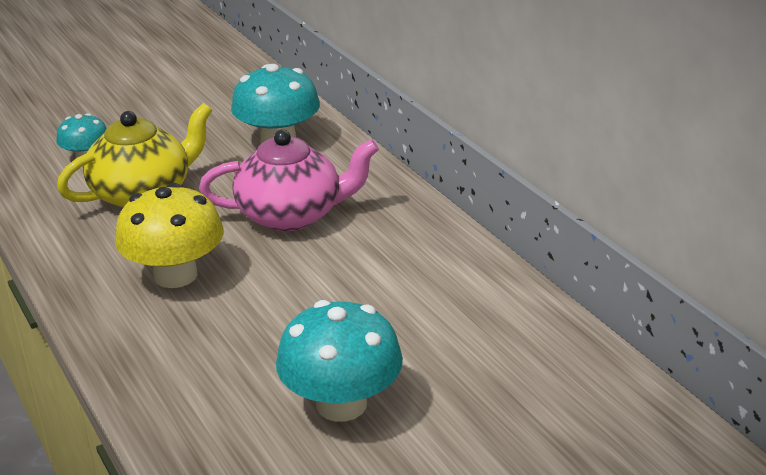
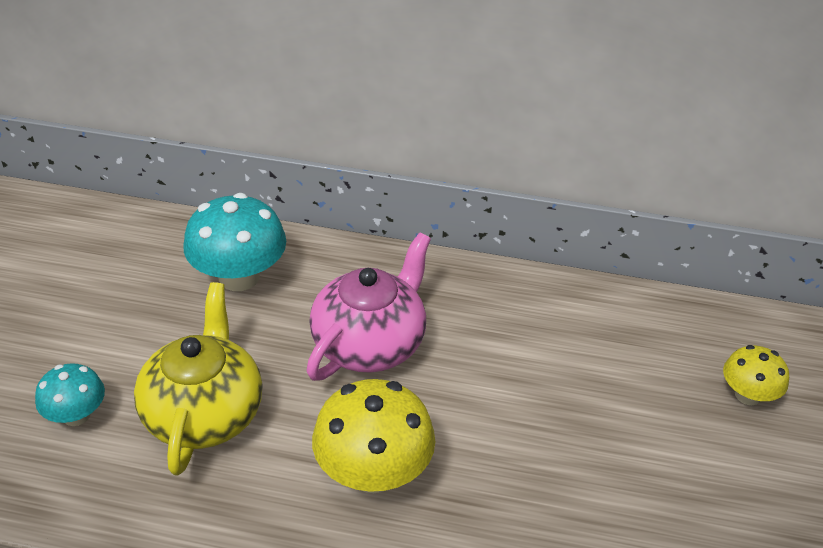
camera: 50 degrees left, 10 degrees up
turquoise mushroom [276,300,403,422] -> none
none -> yellow mushroom [723,345,789,405]

